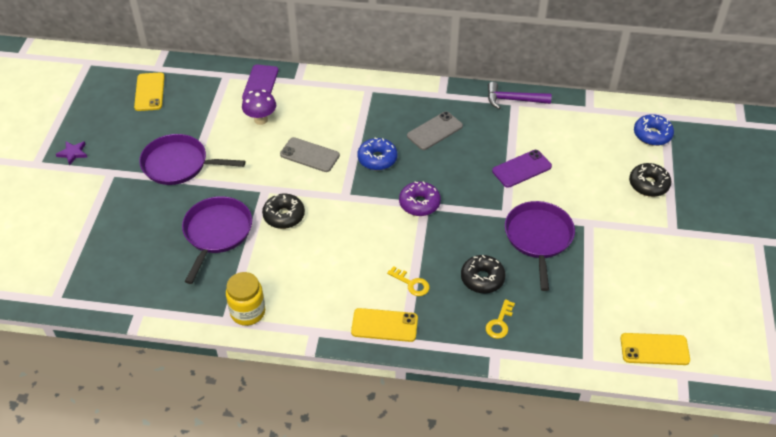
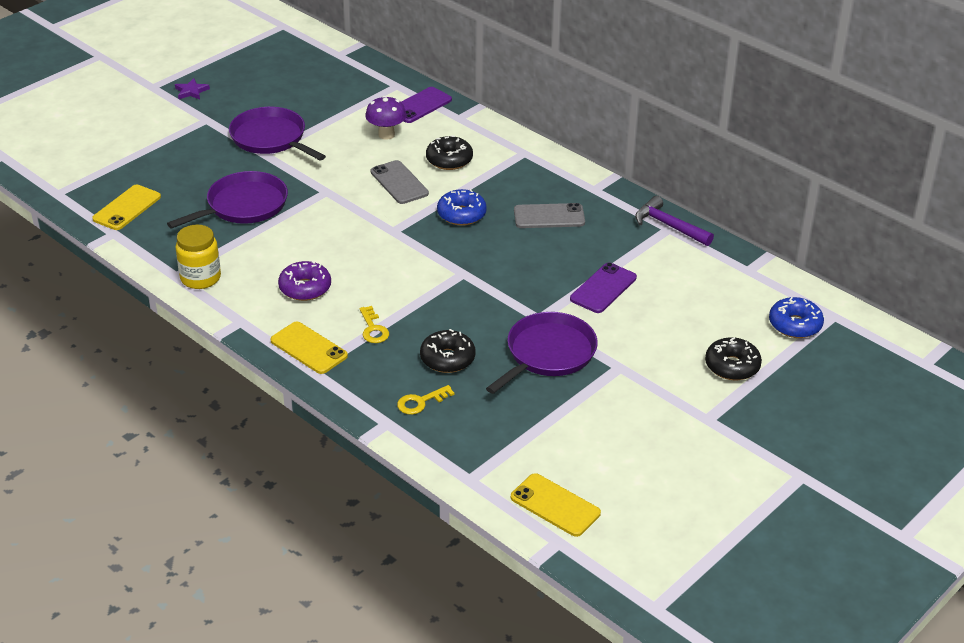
camera: 35 degrees right, 10 degrees down
yellow phone [134,72,165,111] -> yellow phone moved to [92,185,161,230]
black donut [262,194,305,229] -> black donut moved to [426,136,473,170]
purple donut [399,181,441,216] -> purple donut moved to [278,261,331,301]
purple phone [492,150,552,188] -> purple phone turned 60 degrees counterclockwise [570,262,637,313]

